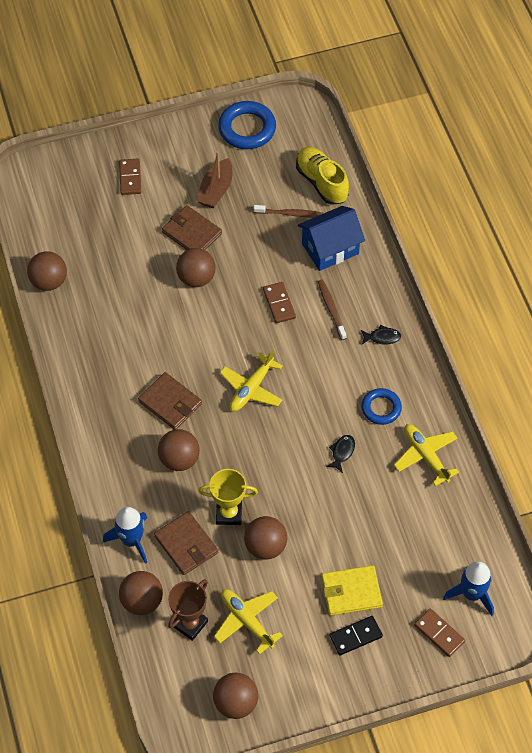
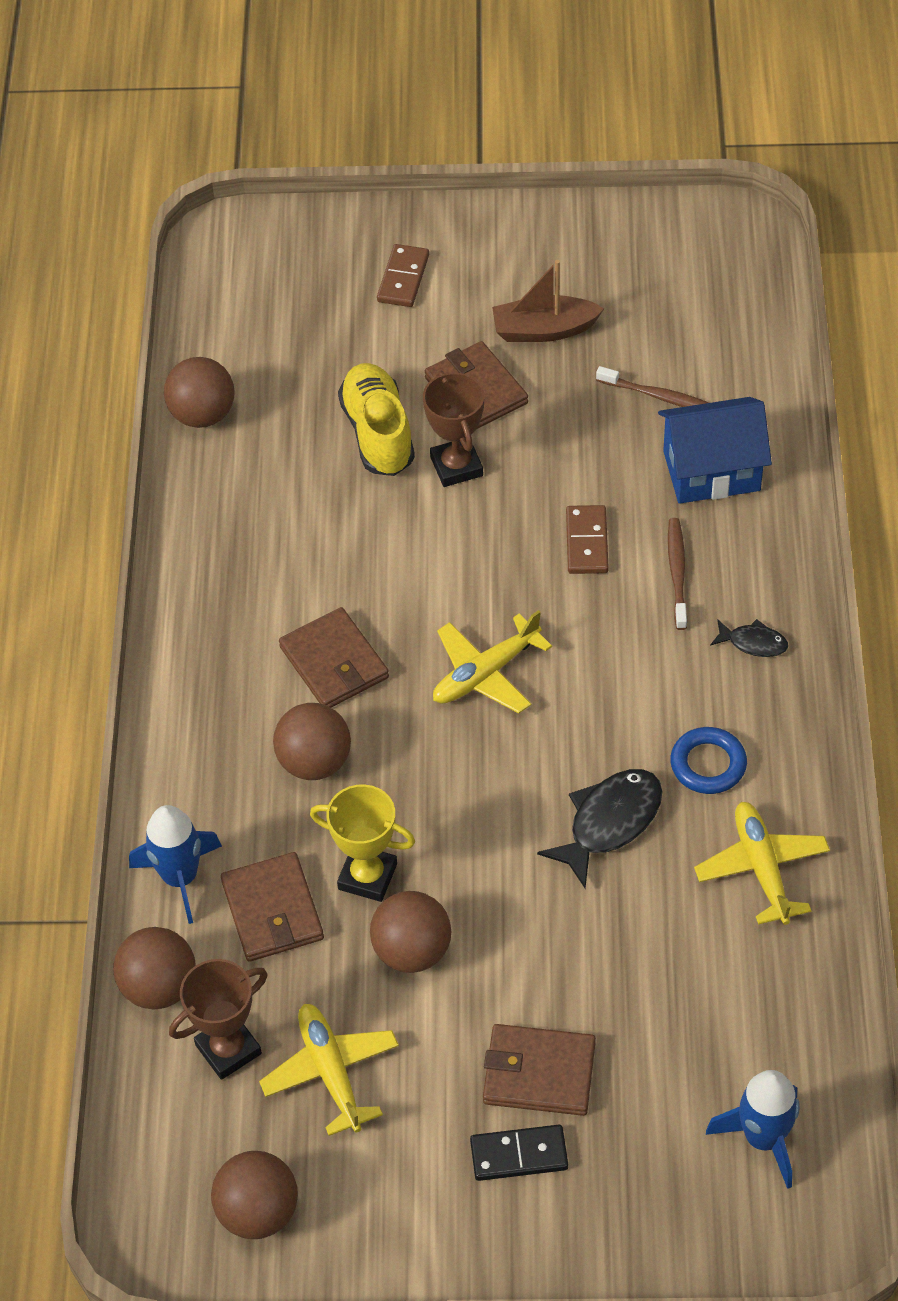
camera: 20 degrees right, 5 degrees down
brown ball [176,248,216,287] -> brown trophy [423,371,484,487]
brown boat [197,151,232,208] -> brown boat turned 45 degrees clockwise [492,260,604,342]
blue ring [218,101,276,149] -> none
yellow shoe [296,147,349,205] -> yellow shoe moved to [338,363,415,476]
yellow wallet [321,565,383,616] -> brown wallet [483,1024,596,1116]
black fish [326,435,355,473] -> black fish [537,769,662,888], size x1.84
brown domino [414,608,465,657] -> none

